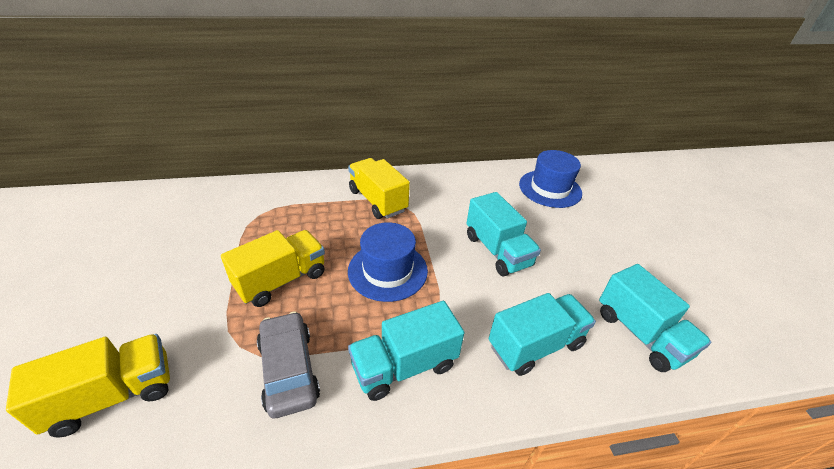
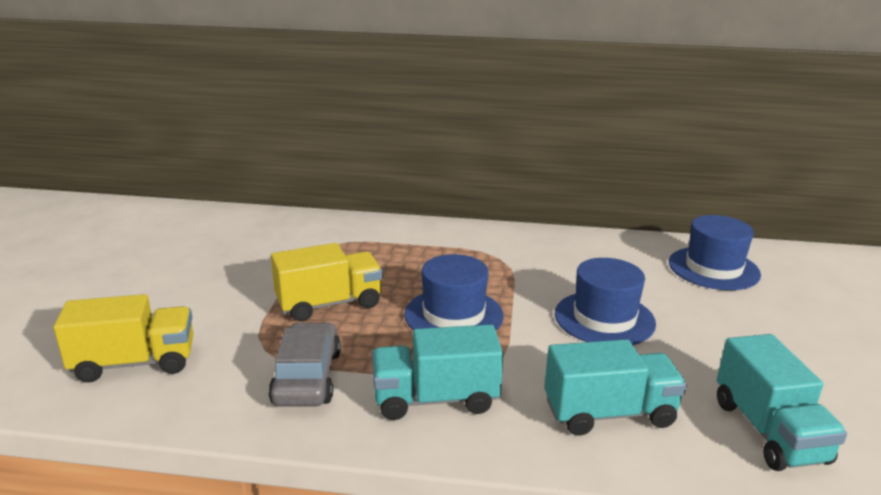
camera: 20 degrees right, 15 degrees down
yellow truck [348,158,410,219] -> none
turquoise truck [466,192,541,276] -> blue hat [555,258,656,345]

